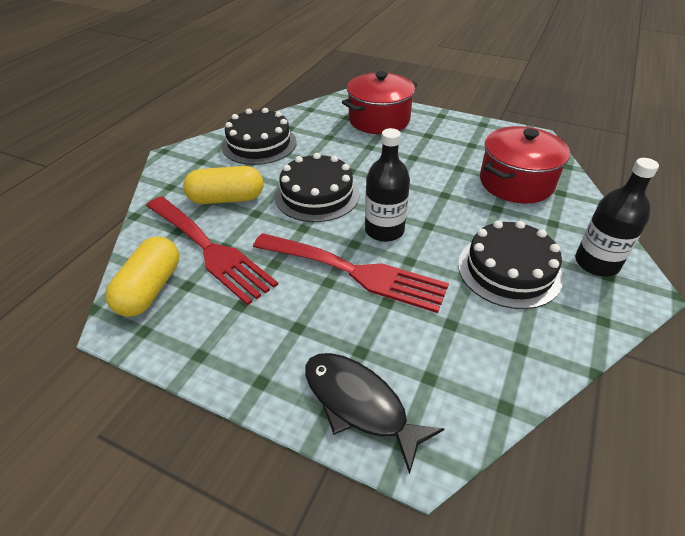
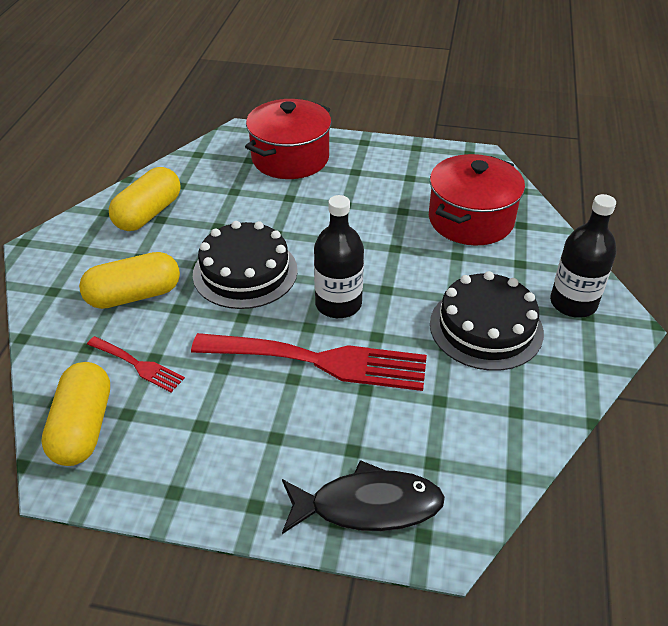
camera: 15 degrees left, 0 degrees up
red fork [146,196,278,305] -> red fork [87,336,185,392], size x0.48
black cake [222,108,297,165] -> yellow capsule [109,167,181,231]
black fish [305,353,444,474] -> black fish turned 150 degrees clockwise [282,460,445,534]

